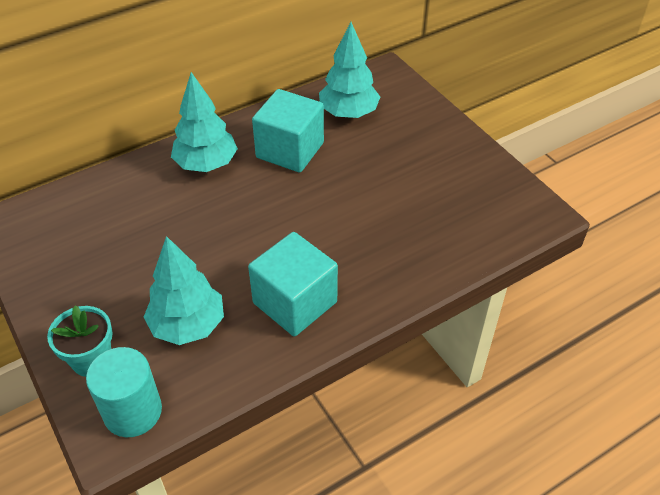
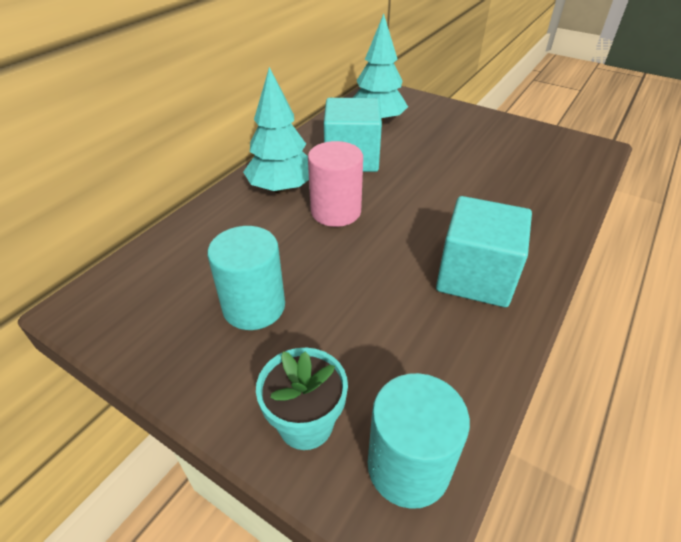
camera: 25 degrees left, 5 degrees down
turquoise tree [144,236,224,345] -> none
none -> turquoise cylinder [207,226,285,330]
none -> pink cylinder [308,141,363,227]

